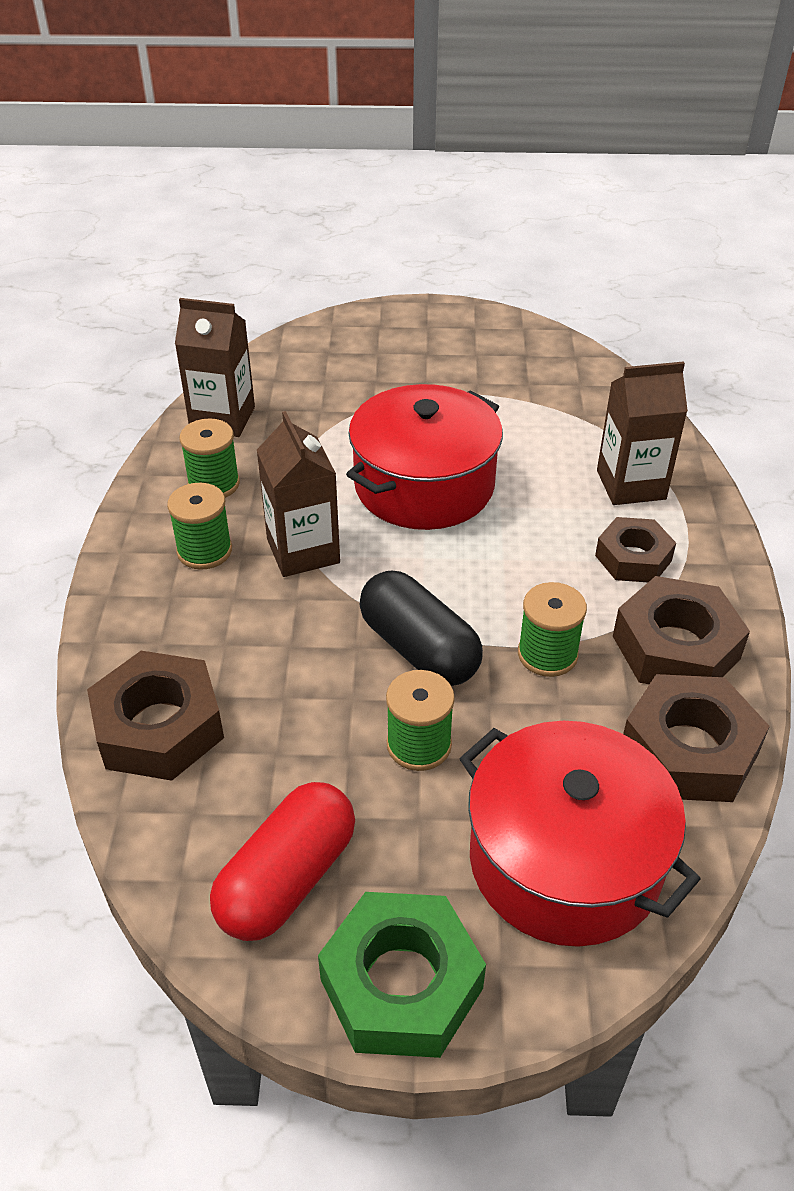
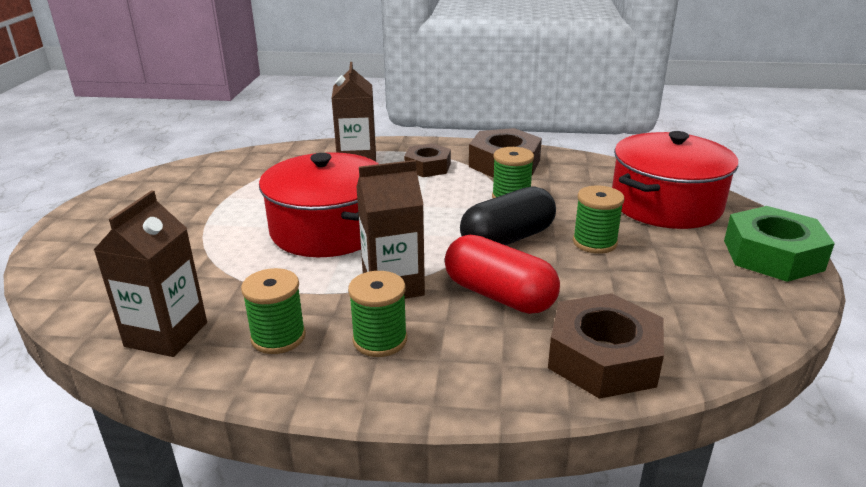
camera: 85 degrees left, 15 degrees down
red capsule [210,782,355,941] -> red capsule moved to [445,235,560,314]
brown nut [623,674,770,802] -> none

